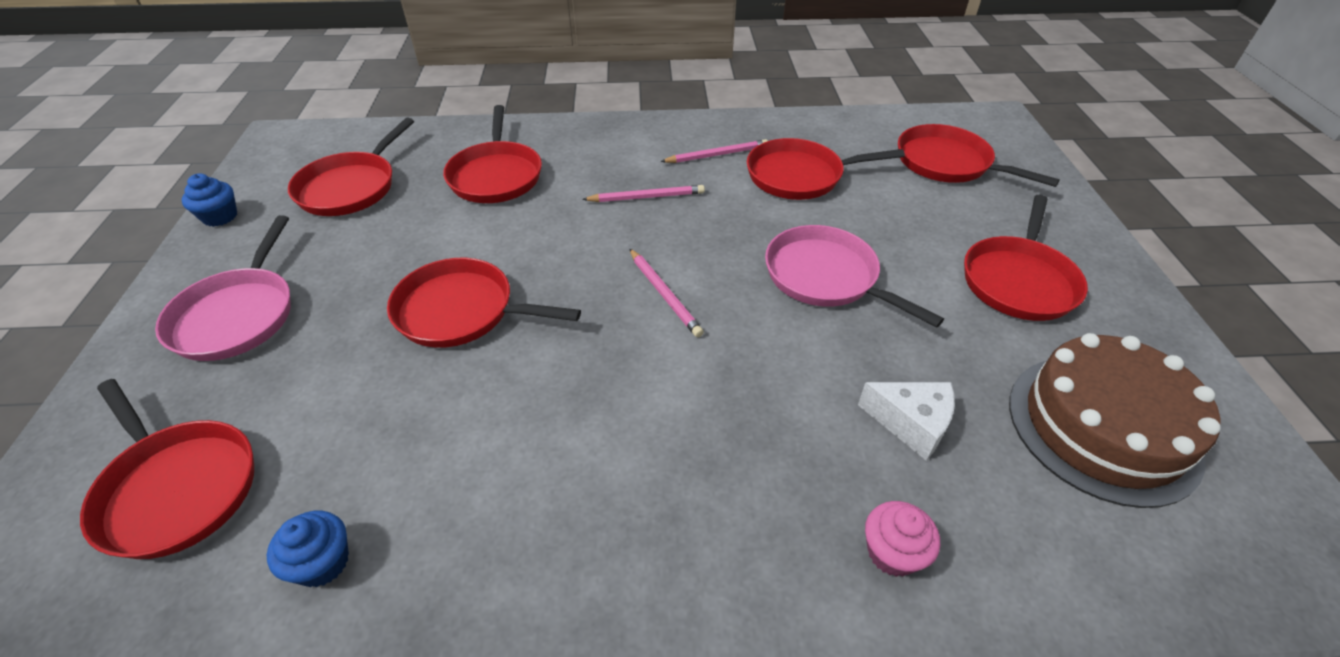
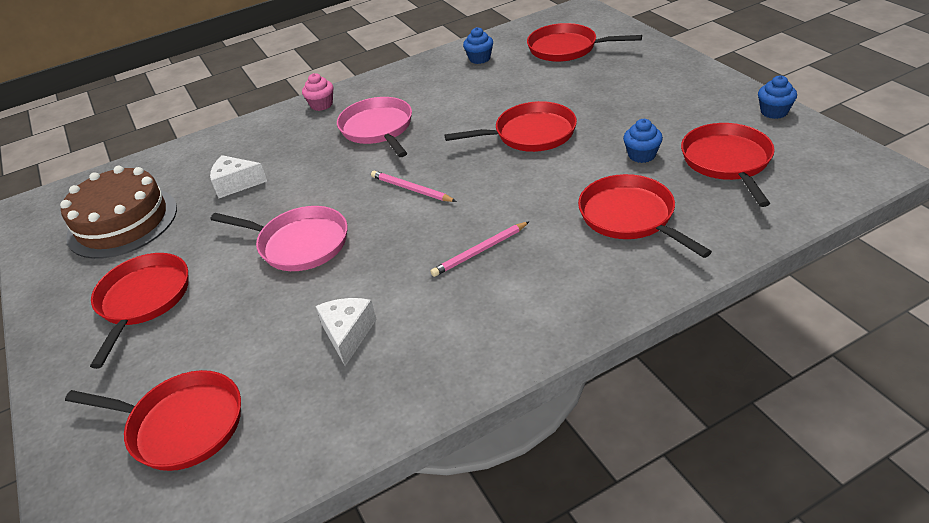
camera: 160 degrees right, 5 degrees down
pink pan [155,215,291,361] -> pink pan moved to [337,97,412,157]
pink pencil [660,139,768,163] -> none
red pan [747,138,905,200] -> white cheese [315,298,377,366]
pink cupcake [865,501,940,577] -> pink cupcake moved to [302,73,333,111]
none -> blue cupcake [623,119,663,163]

